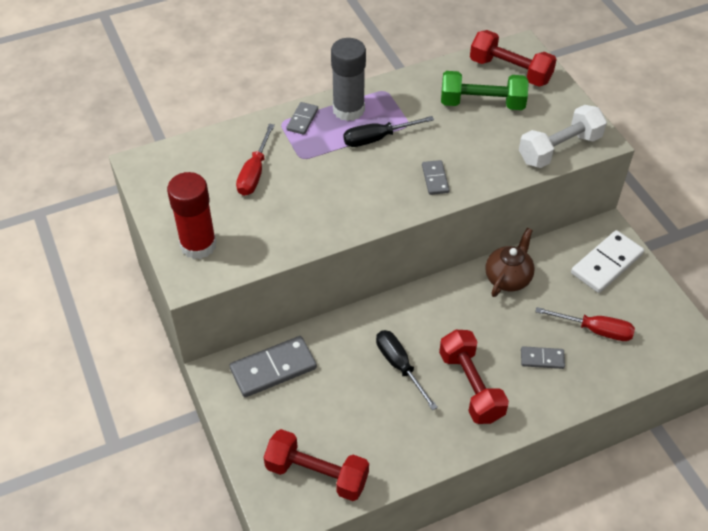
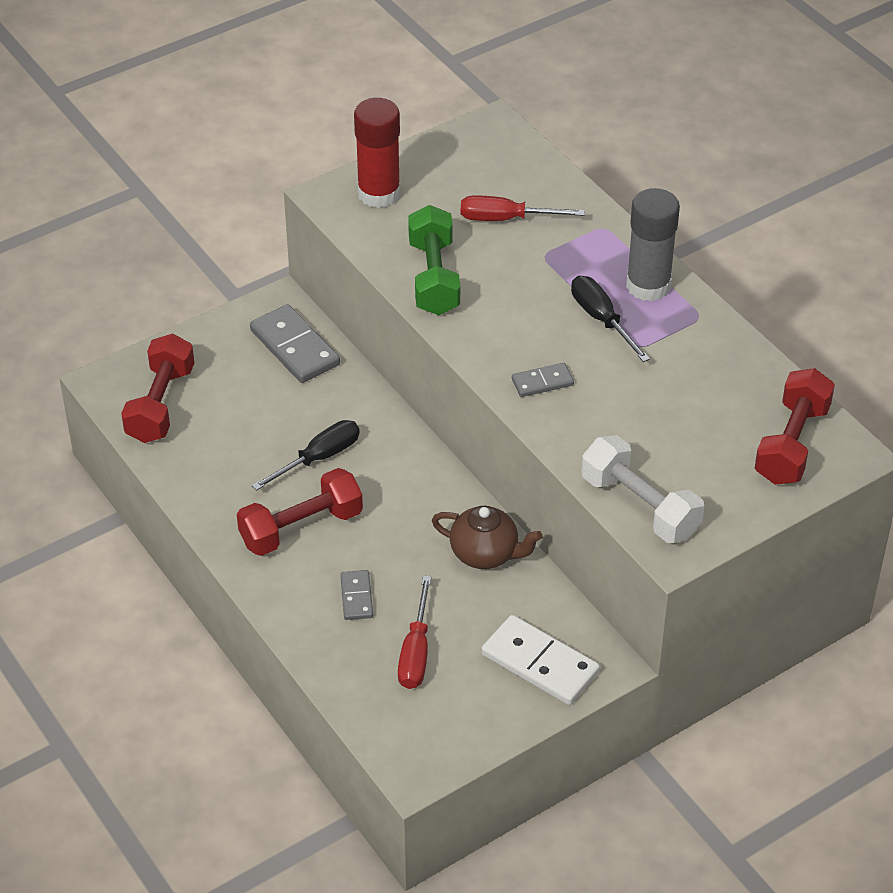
camera: 80 degrees right, 5 degrees down
grey domino [286,102,318,135] -> none
green dumbbell [441,71,529,110] -> green dumbbell moved to [408,205,460,315]

